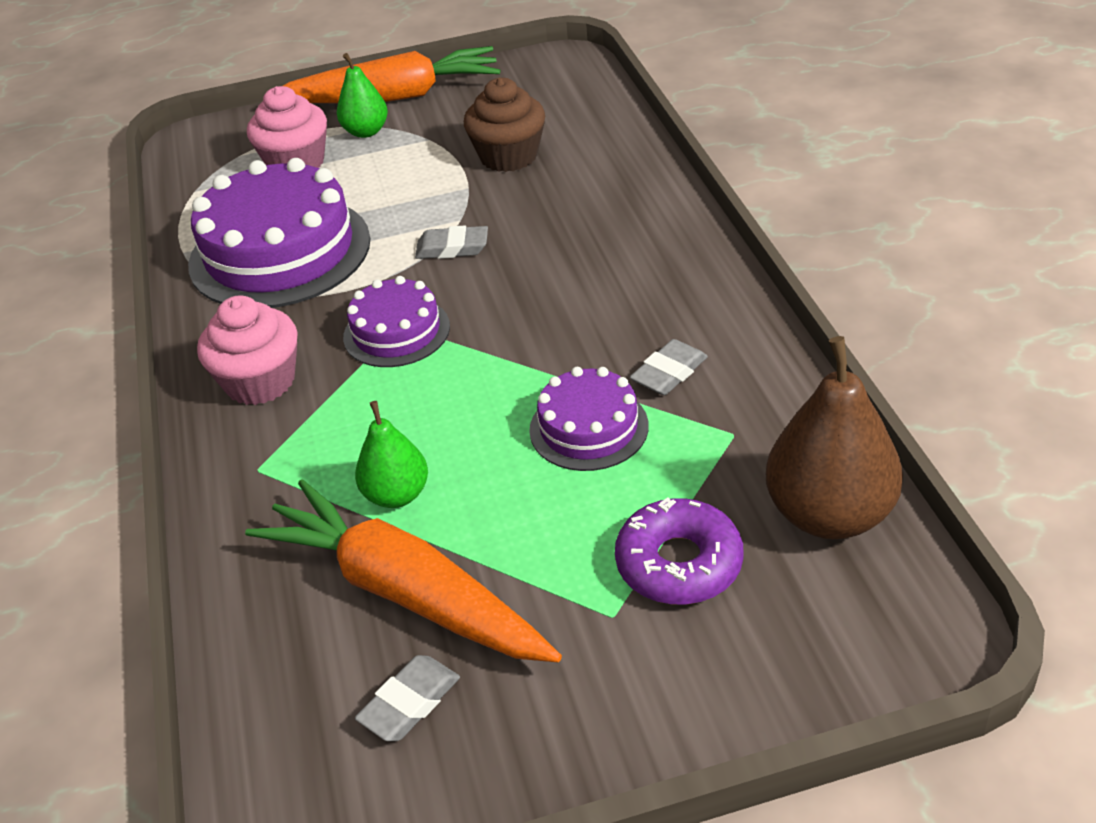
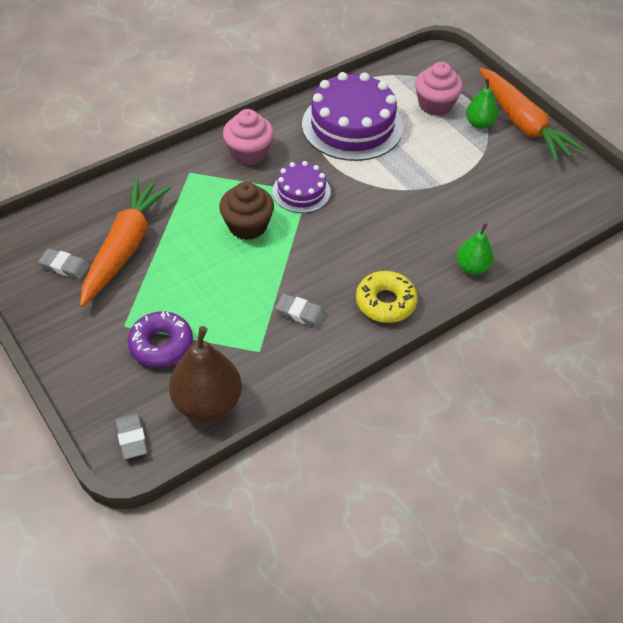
camera: 65 degrees right, 10 degrees up
green pear [355,401,428,508] -> green pear moved to [457,223,494,275]
grey eraser [415,225,488,259] -> grey eraser moved to [116,413,147,459]
brown cupcake [464,78,545,172] -> brown cupcake moved to [219,182,274,240]
purple cake [529,367,649,471] -> none
none -> yellow donut [356,271,418,323]

